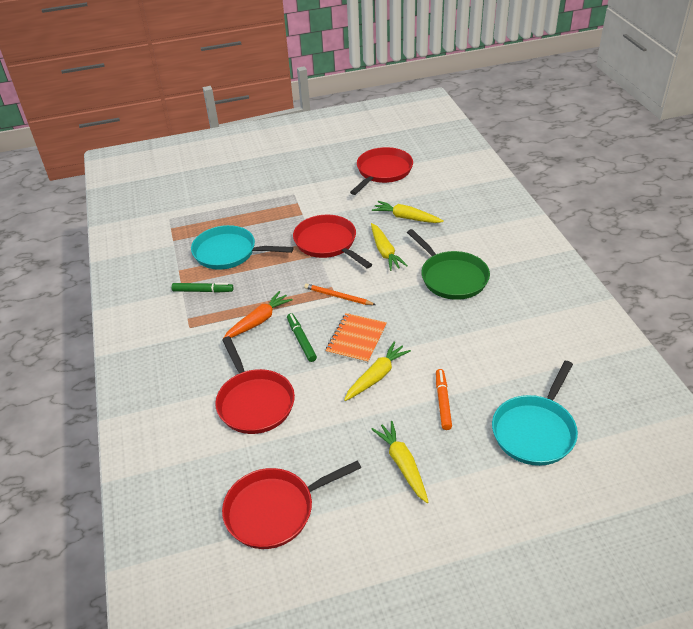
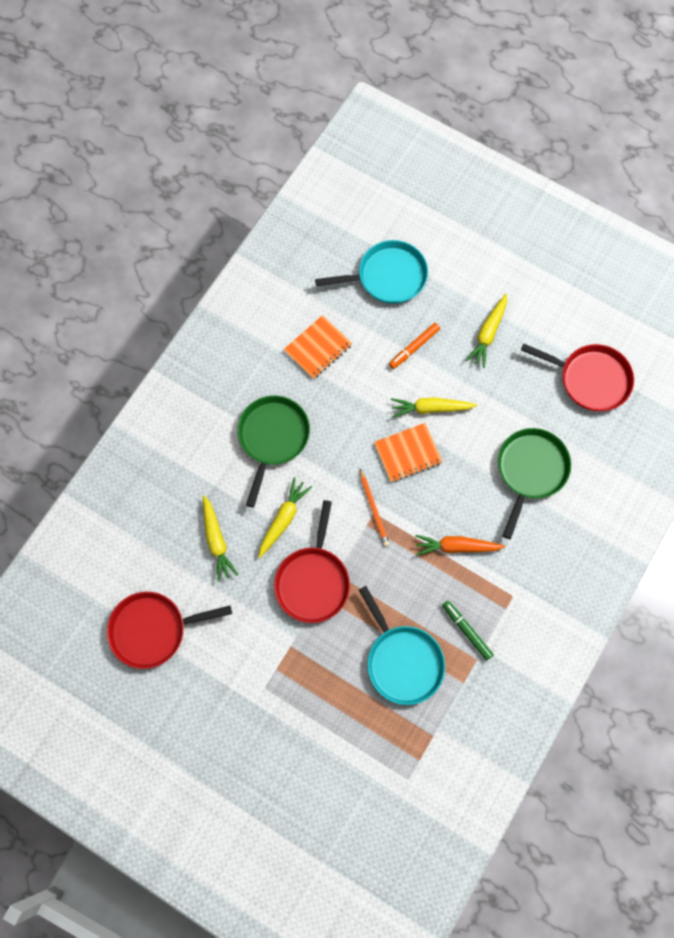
camera: 135 degrees left, 30 degrees up
red pan [215,336,295,434] -> green pan [498,428,571,539]
green marker [287,313,317,362] -> none
none -> orange notebook [284,315,353,379]

